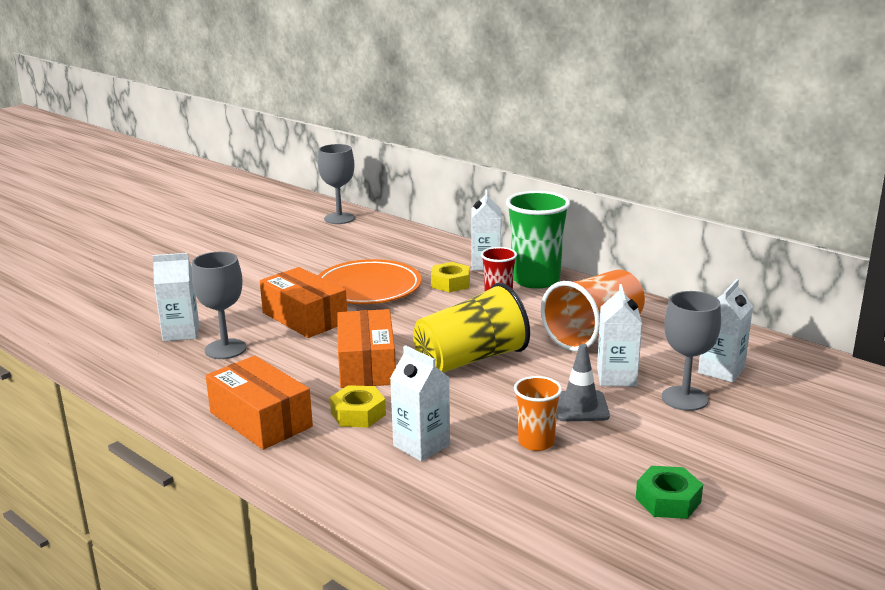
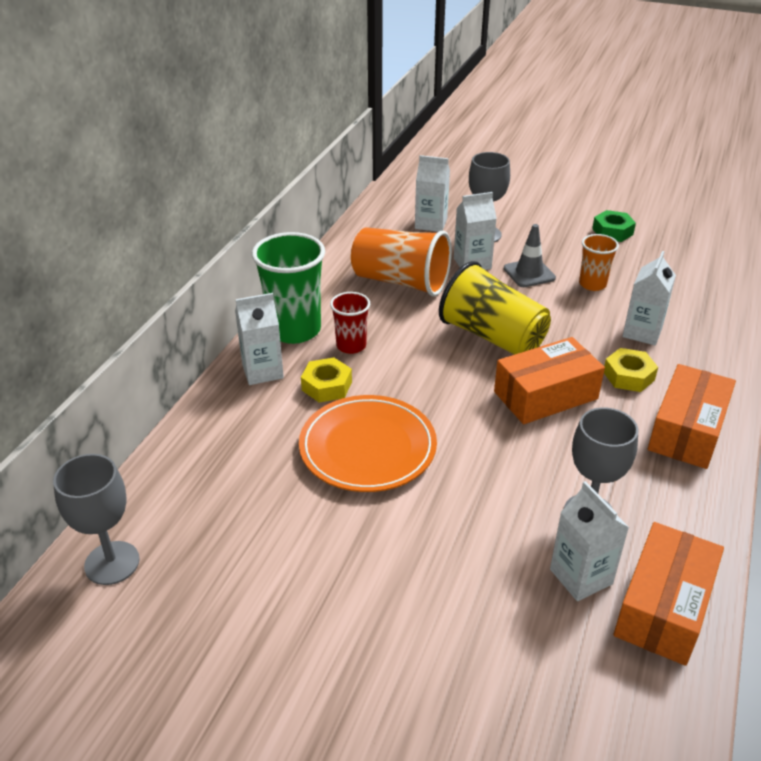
camera: 110 degrees left, 15 degrees up
orange box [260,267,347,338] -> orange box moved to [613,522,724,666]

